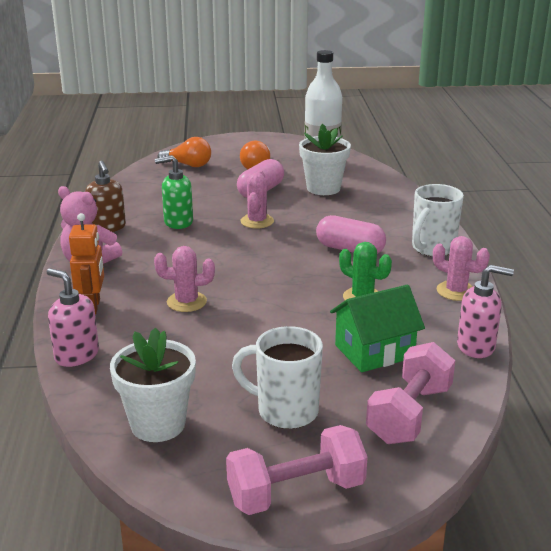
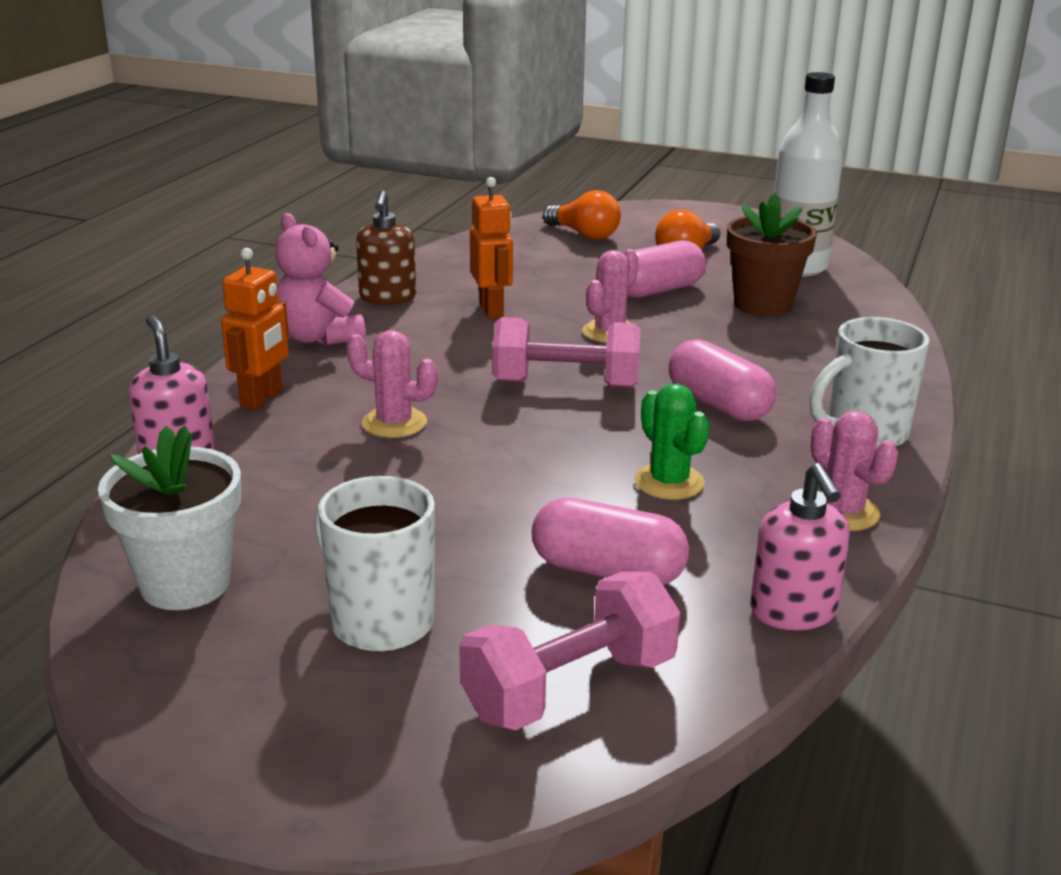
camera: 25 degrees right, 0 degrees up
green soap dispenser [155,155,193,229] -> orange robot [470,177,513,319]
pink dumbbell [226,425,368,515] -> pink dumbbell moved to [493,317,640,388]
white flower pot [299,124,351,195] -> brown flower pot [727,193,817,316]
green house [330,285,425,372] -> pink capsule [532,498,689,585]
pink soap dispenser [457,265,514,358] -> pink soap dispenser turned 45 degrees clockwise [750,463,850,630]

